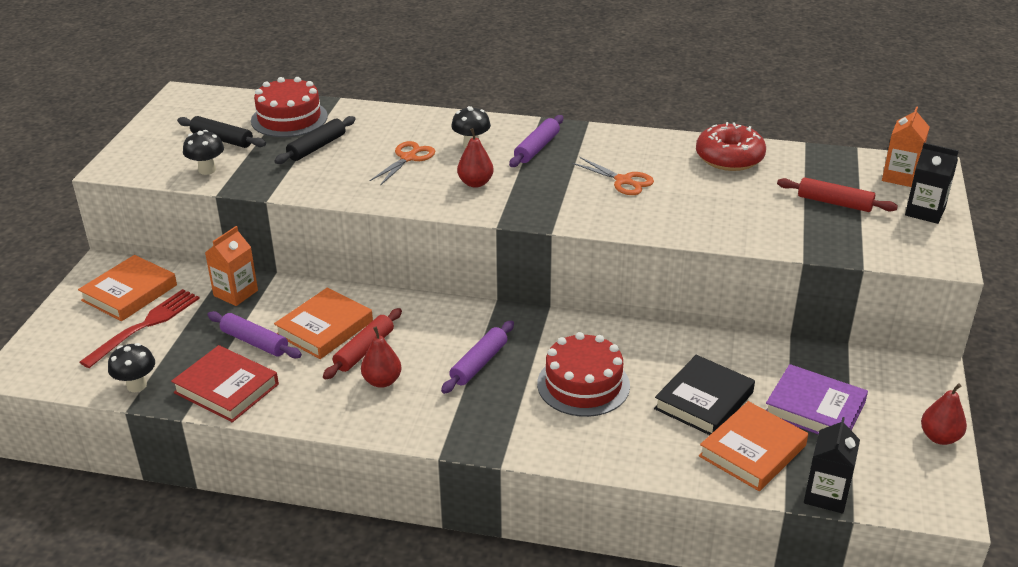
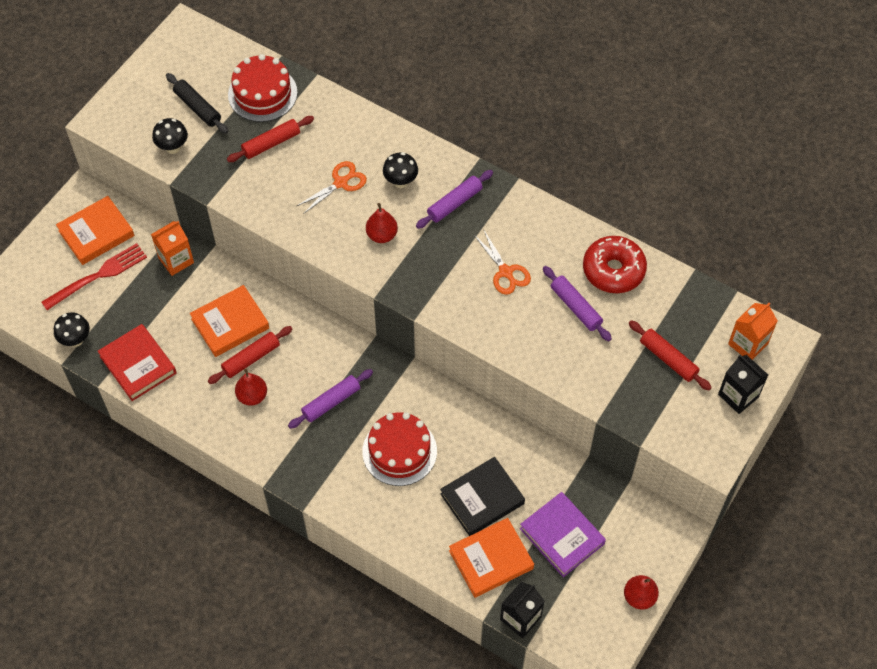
camera: 20 degrees right, 25 degrees up
purple rolling pin [207,311,302,358] -> purple rolling pin moved to [543,266,612,341]
black rolling pin [274,116,356,164] -> red rolling pin [227,116,314,162]

